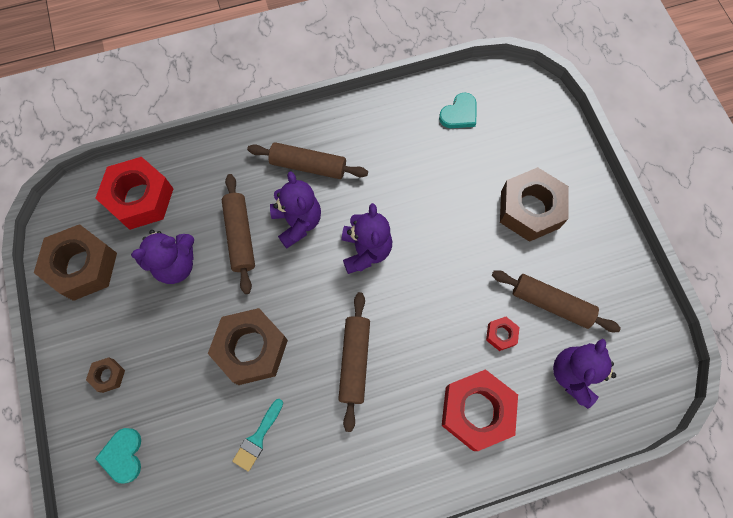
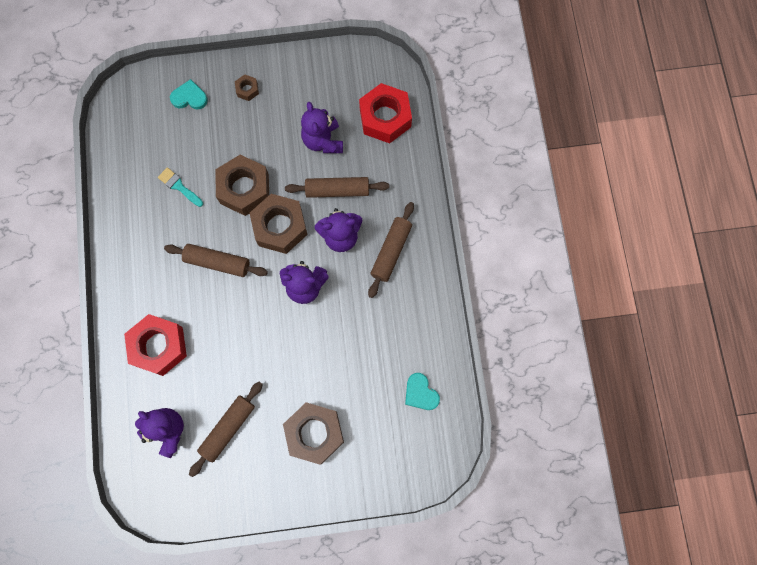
camera: 100 degrees right, 5 degrees up
brown nut [34,224,117,301] -> brown nut moved to [250,194,308,254]
red nut [486,317,520,351] -> none

